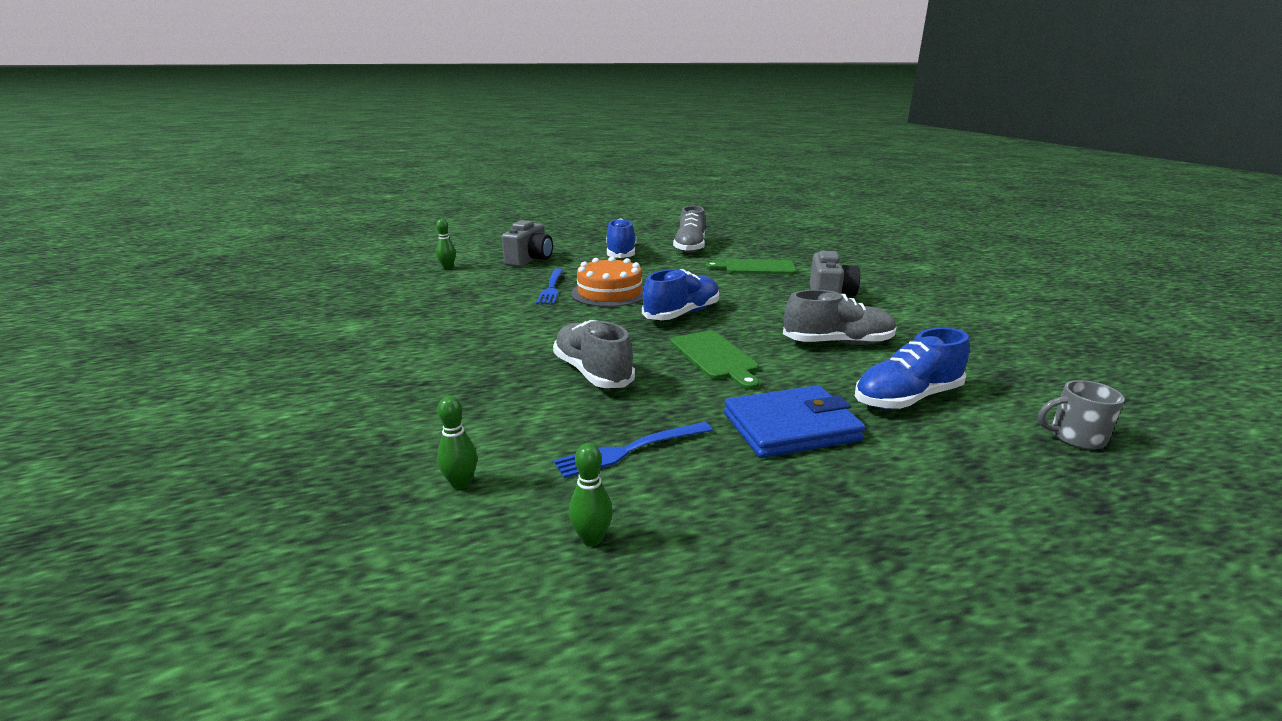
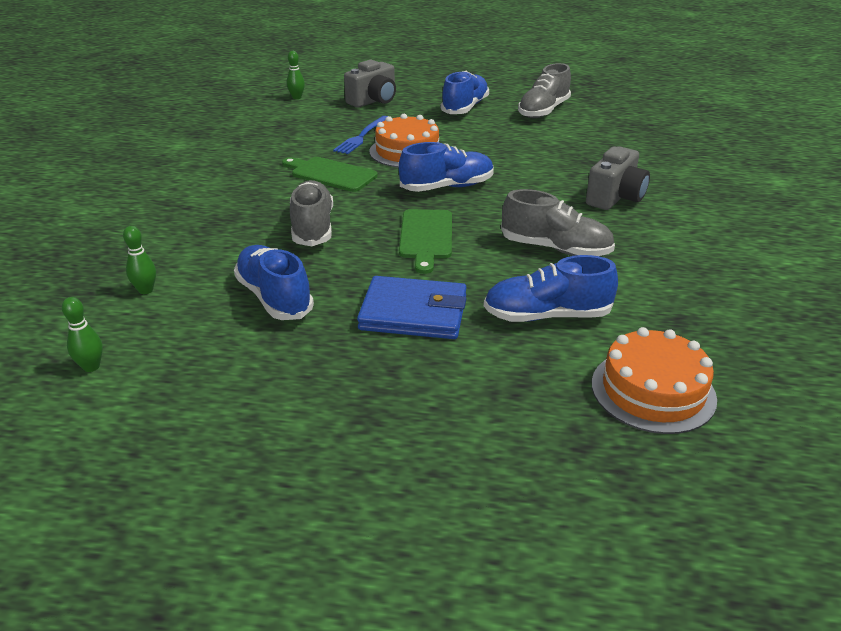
camera: 25 degrees right, 10 degrees up
blue fork [554,422,713,478] -> blue shoe [234,245,314,320]
green bowling pin [569,443,613,546] -> green bowling pin moved to [62,297,103,372]
green cutting board [705,259,797,275] -> green cutting board moved to [282,157,378,192]
grey mug [1038,380,1125,450] -> orange cake [592,327,717,434]

